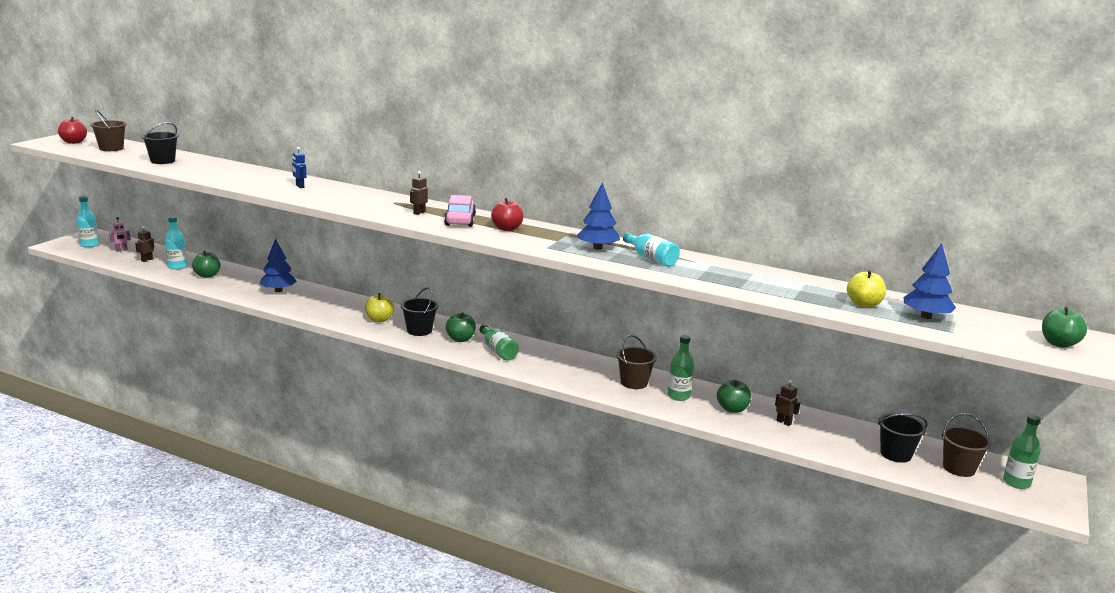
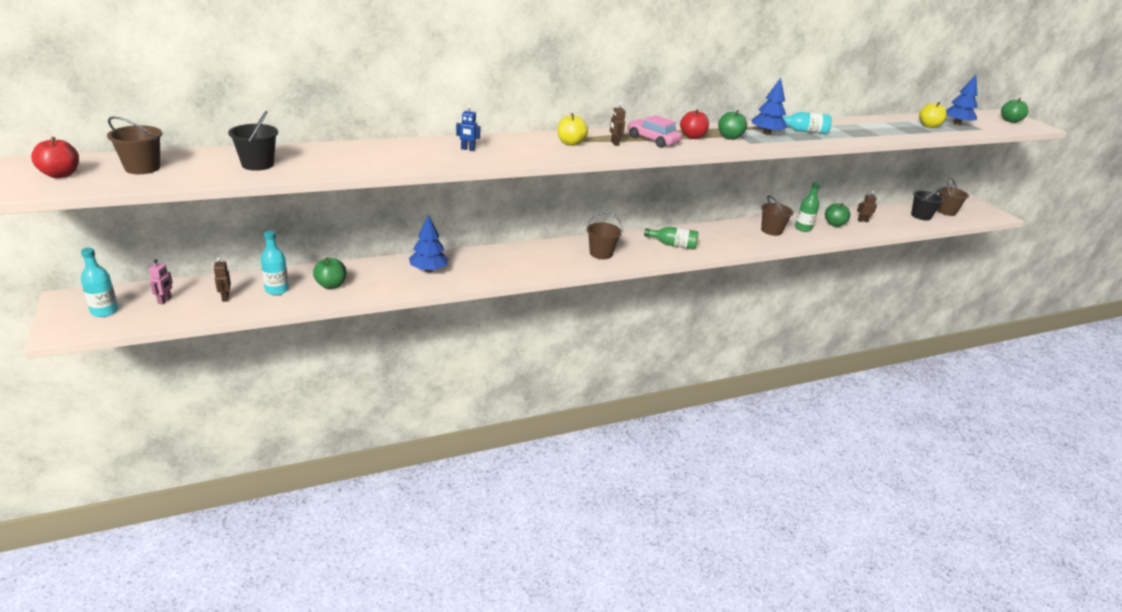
camera: 50 degrees left, 10 degrees up
yellow apple [365,293,394,322] -> yellow apple moved to [557,113,588,146]
black bucket [401,287,438,336] -> brown bucket [587,212,623,259]
green apple [446,312,476,342] -> green apple moved to [718,110,747,140]
green bottle [1003,415,1041,489] -> none

